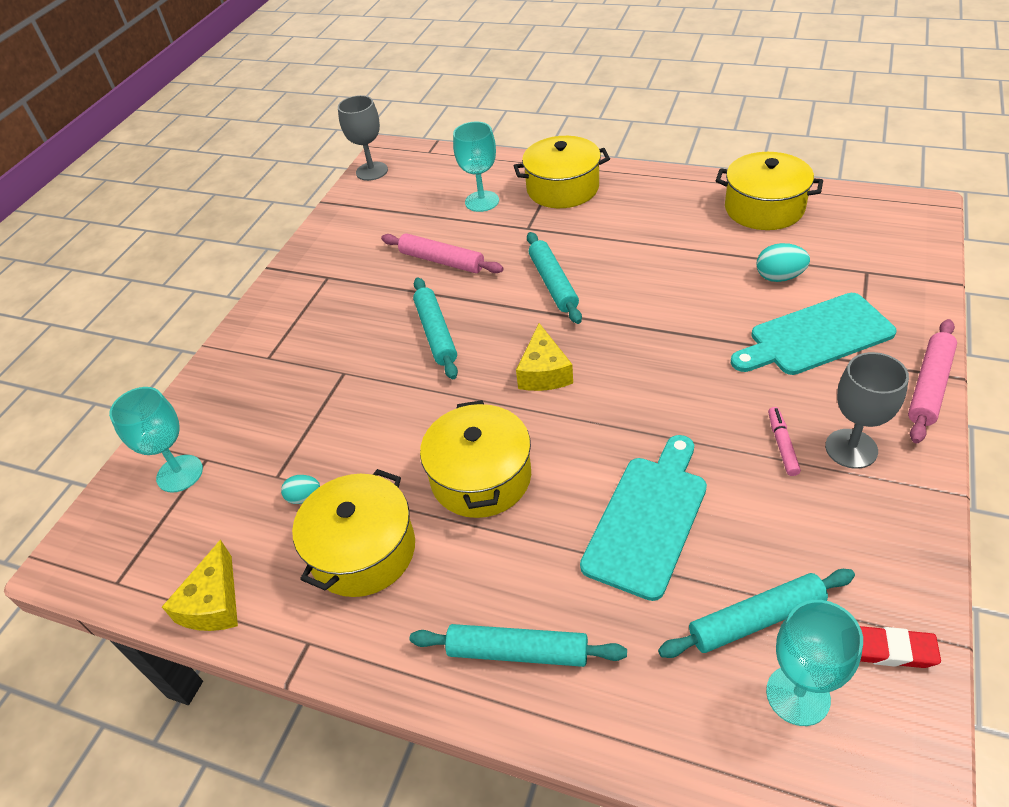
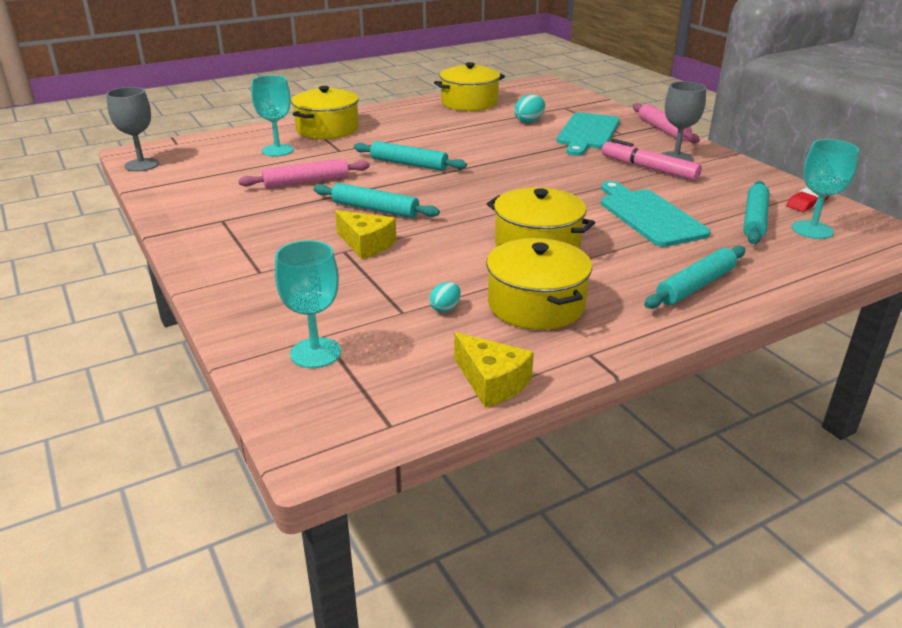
camera: 55 degrees left, 15 degrees down
yellow cheese [516,323,573,391] -> yellow cheese moved to [335,210,396,259]
pink marker [768,407,801,476] -> pink marker [602,139,702,181], size x1.87

